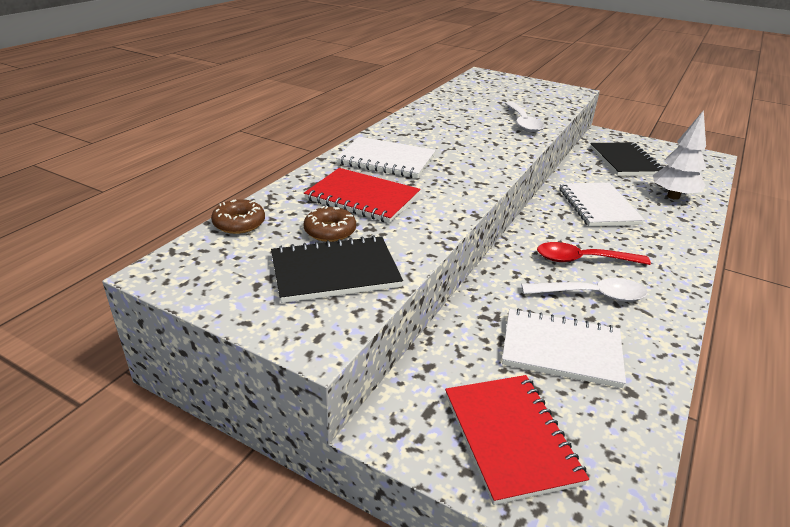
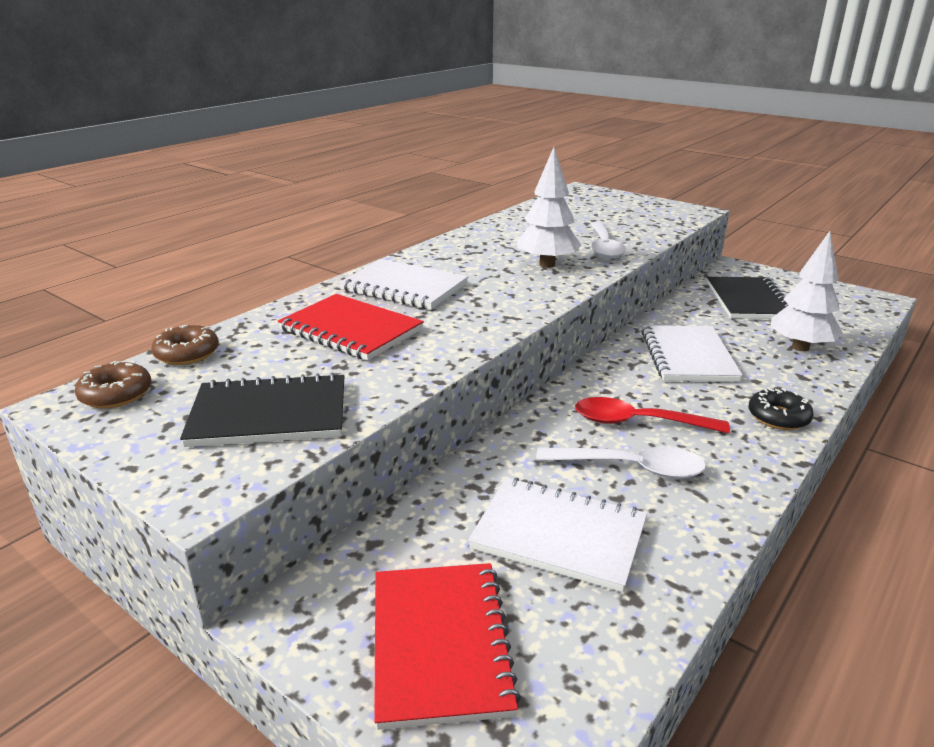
camera: 10 degrees right, 5 degrees down
brown donut [303,206,356,242] -> brown donut moved to [75,361,151,409]
none -> white tree [517,147,581,268]
none -> black donut [748,388,814,430]

